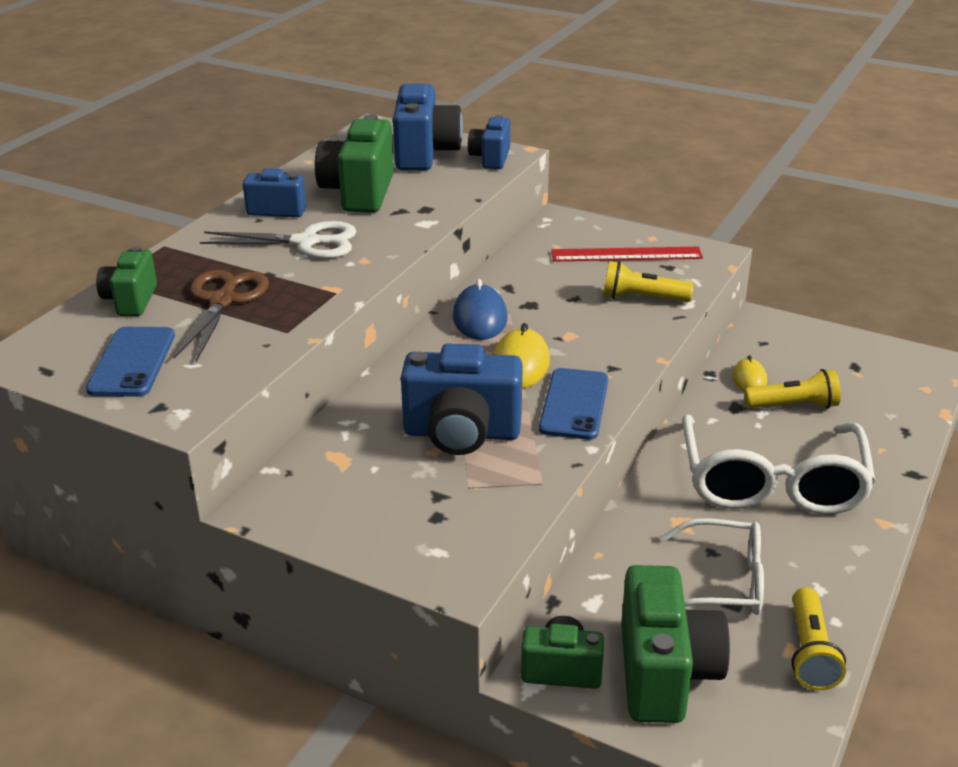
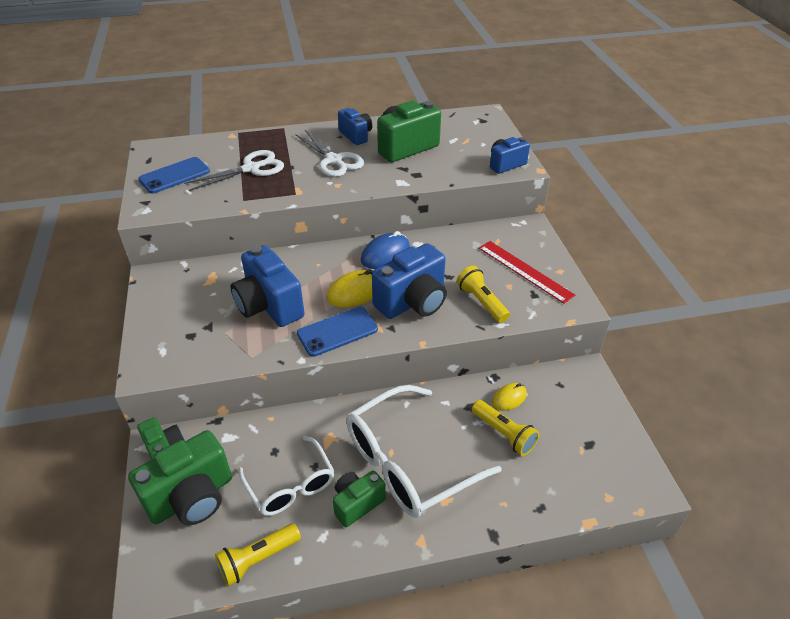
camera: 50 degrees right, 10 degrees up
green camera [96,246,157,316] -> green camera moved to [333,471,386,527]
brown scissors [173,270,269,362] -> white scissors [184,150,284,191]
blue camera [393,84,463,170] -> blue camera moved to [372,243,447,319]

